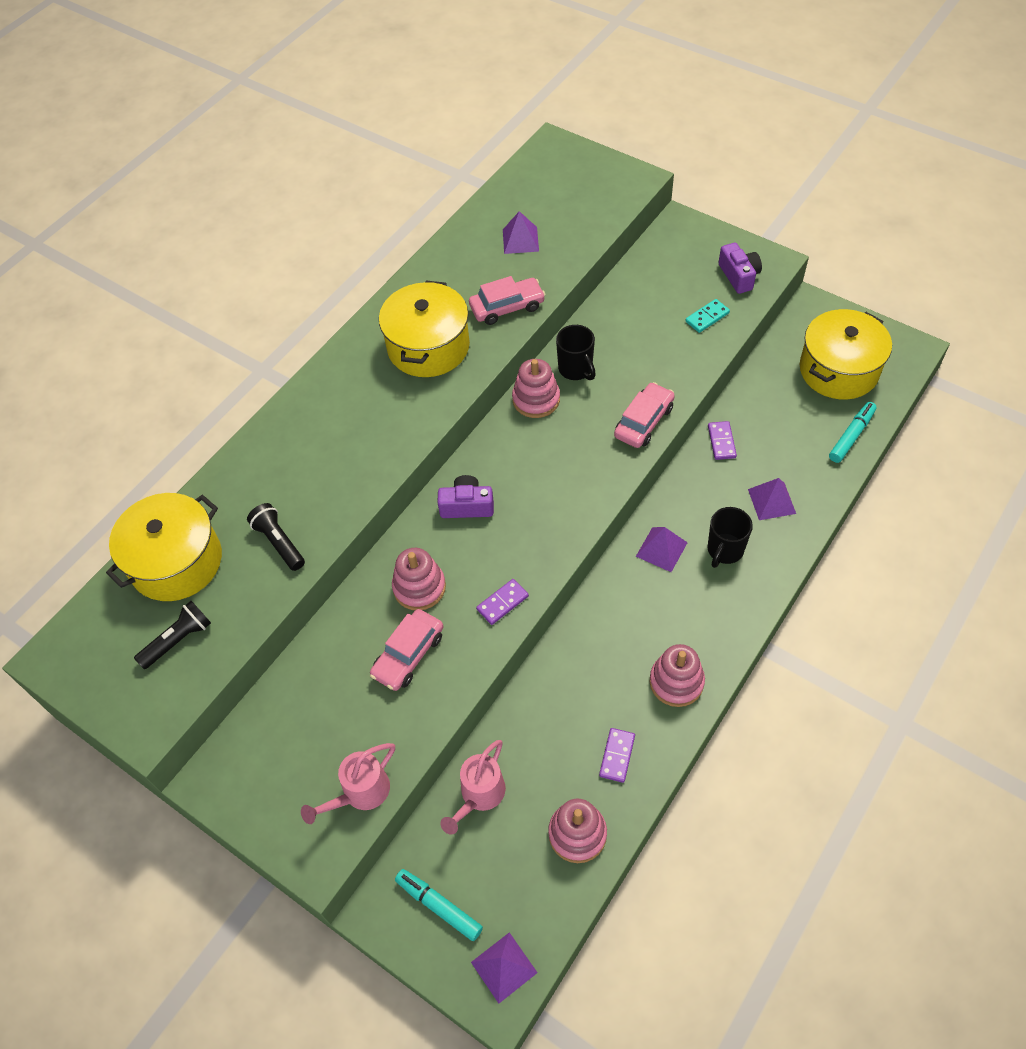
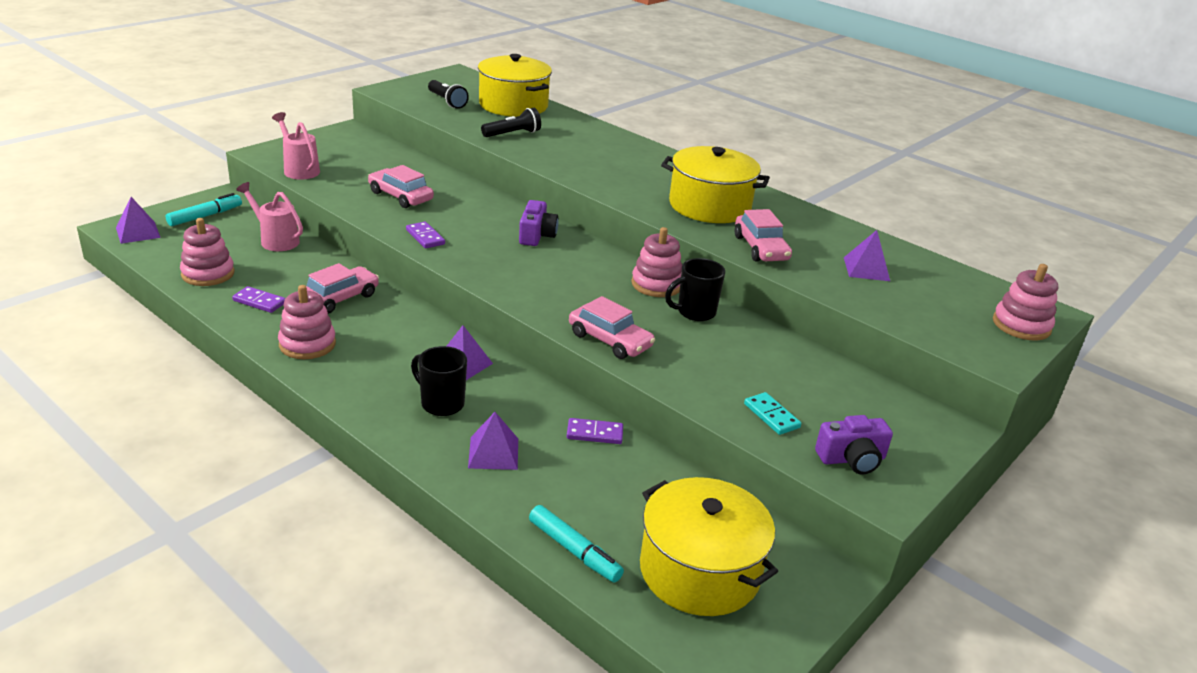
camera: 90 degrees right, 25 degrees down
pink stacking toy [392,548,446,610] -> pink stacking toy moved to [993,264,1058,341]
none -> pink car [306,263,379,314]

